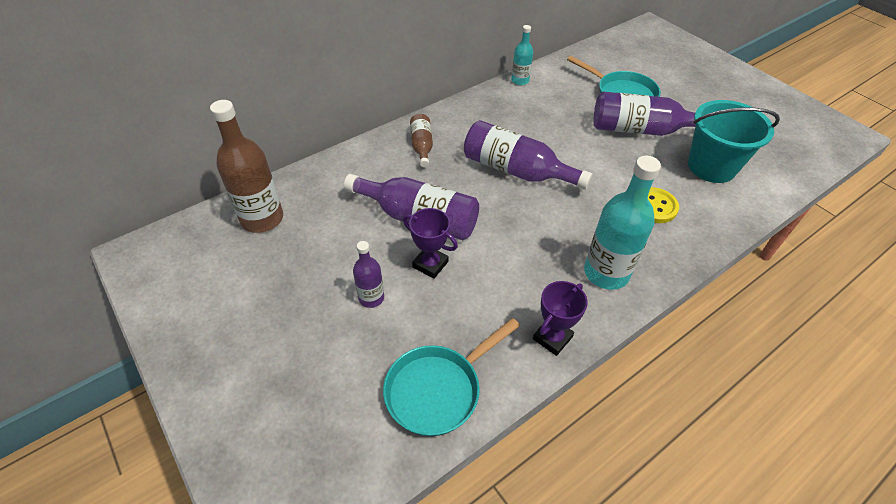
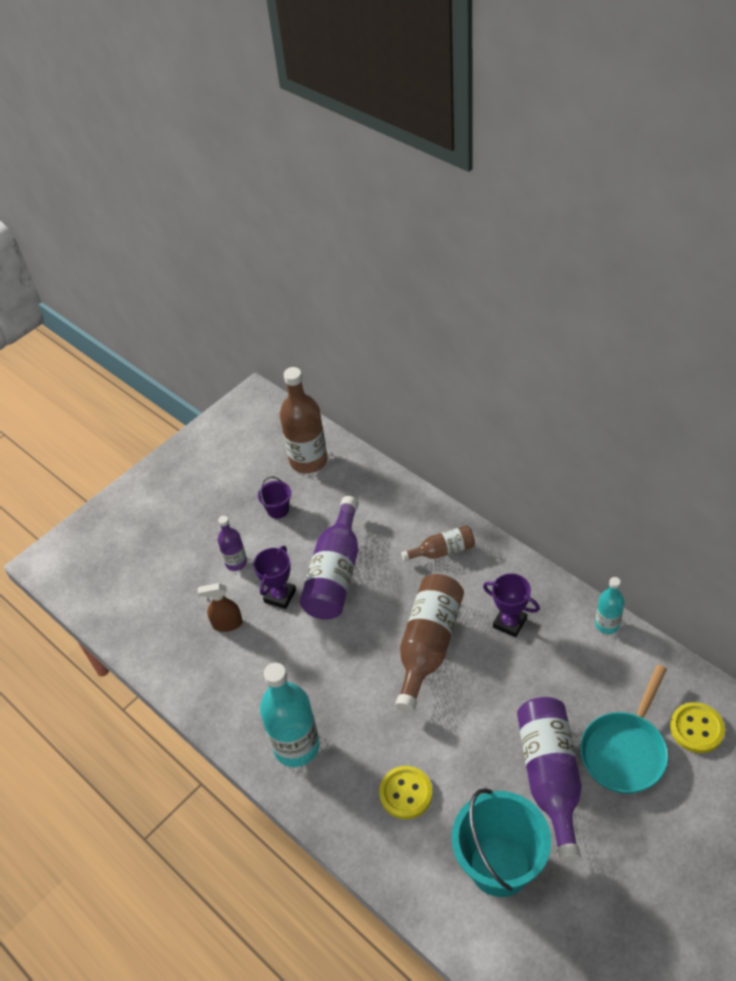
camera: 85 degrees right, 0 degrees up
turquoise pan [383,318,520,436] -> none
purple bottle [464,120,592,190] -> brown bottle [395,574,464,713]
purple trophy [533,281,588,356] -> purple trophy moved to [483,573,540,637]
none -> brown spray bottle [198,583,243,632]
none -> purple bucket [258,476,291,519]
none -> yellow button [670,702,725,753]

